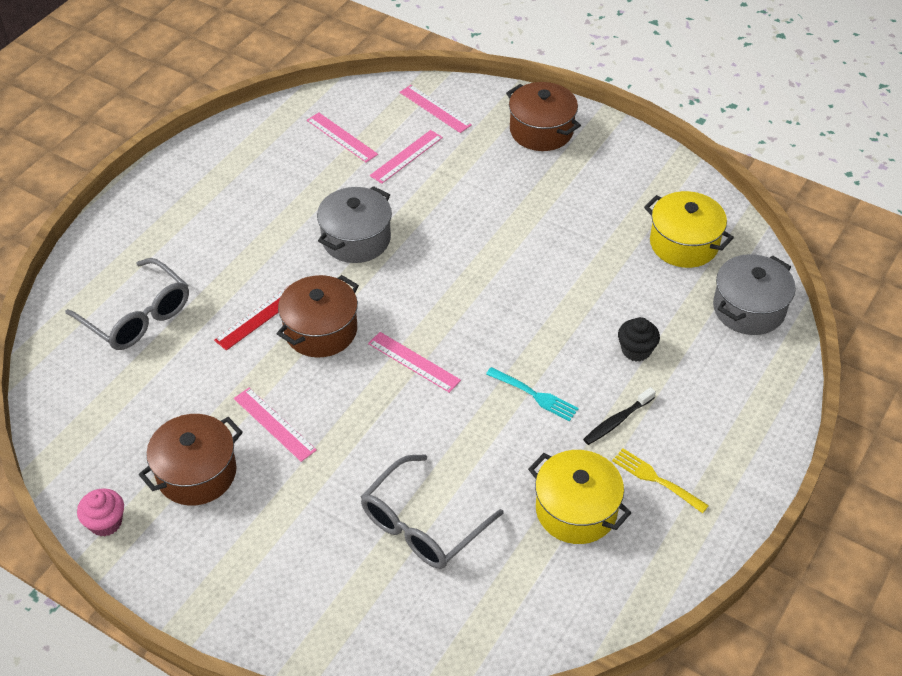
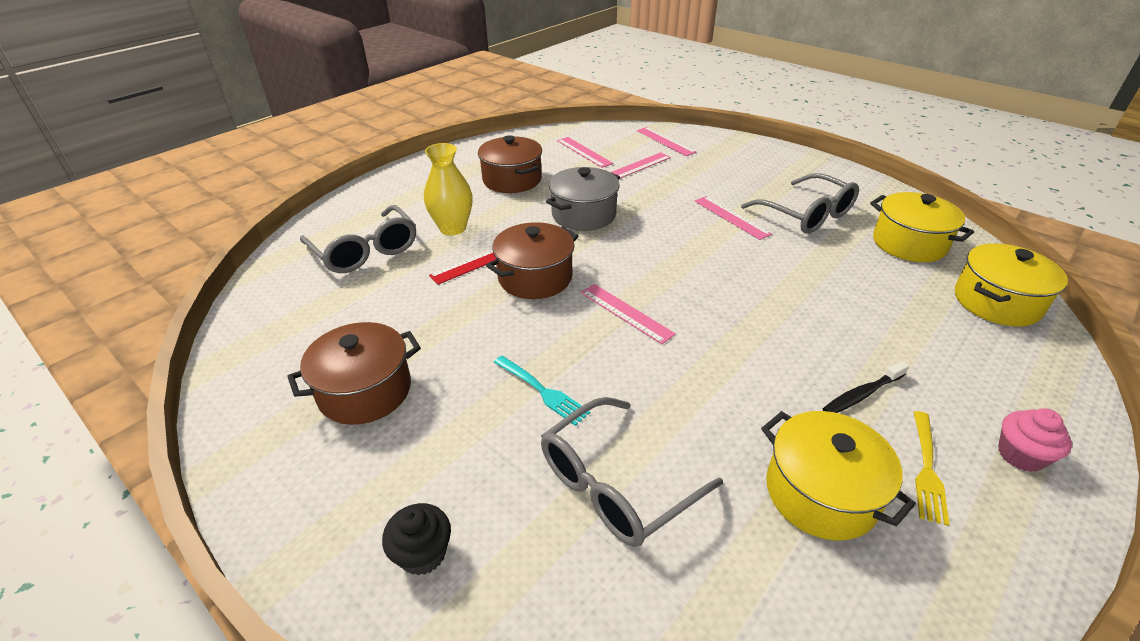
camera: 10 degrees right, 10 degrees down
pink cupcake [77,488,124,536] -> pink cupcake moved to [998,408,1072,472]
pink ruler [234,388,317,462] -> pink ruler moved to [694,196,772,240]
turquoise fork [486,367,579,421] -> turquoise fork moved to [494,356,590,426]
brown pot [506,82,581,151] -> brown pot moved to [478,135,542,193]
yellow fork [612,448,709,513] -> yellow fork turned 120 degrees counterclockwise [914,411,950,526]
black cupcake [618,317,660,362] -> black cupcake moved to [382,503,451,576]
grey pot [713,254,796,335] -> yellow pot [955,243,1068,326]
none -> yellow vase [424,143,473,235]
none -> grey glasses [741,173,859,234]

